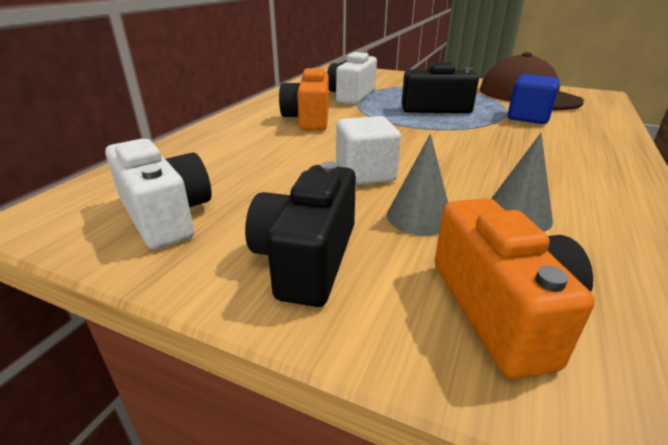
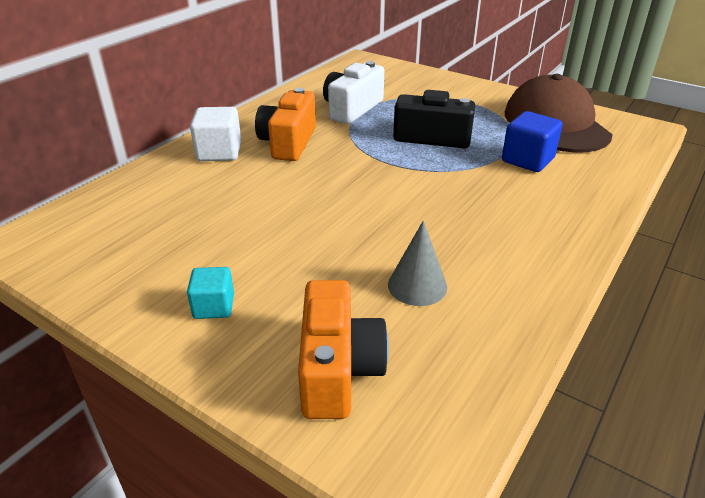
camera: 10 degrees right, 5 degrees up
white camera [105,139,211,249] -> none
black camera [245,161,356,307] -> turquoise cube [187,267,234,319]
white cube [336,116,401,185] -> white cube moved to [190,107,241,161]
grey cone [387,134,448,235] -> none

